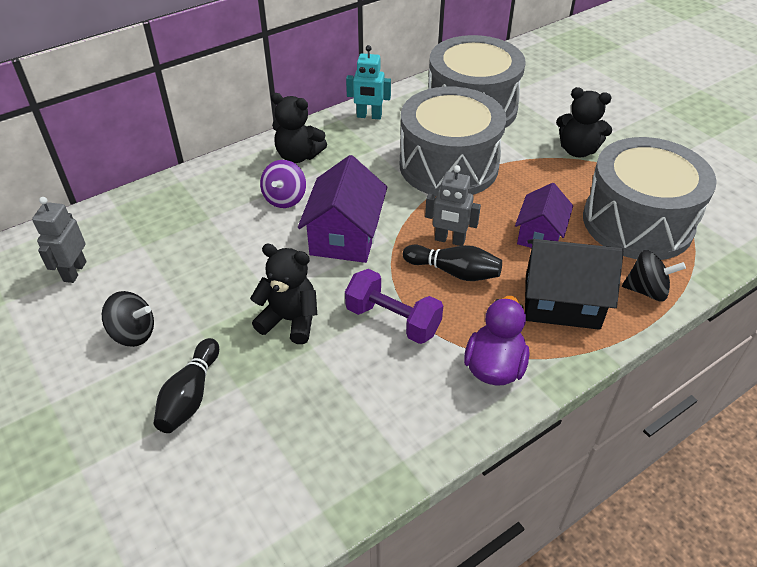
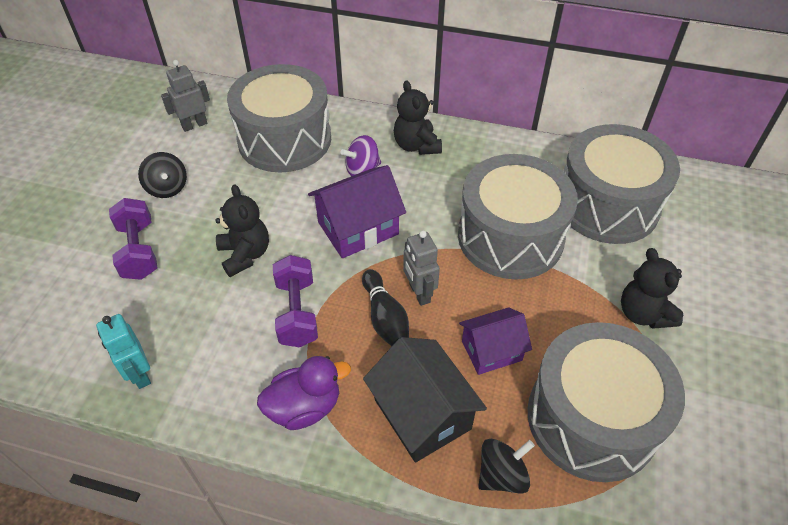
camera: 50 degrees right, 5 degrees up
black bowling pin [154,338,219,433] -> purple dumbbell [109,198,157,280]
turquoise robot [346,45,391,120] -> turquoise robot moved to [96,314,151,389]
black spinning top [622,250,686,302] -> black spinning top turned 90 degrees counterclockwise [478,439,535,494]
none -> grey drum [227,64,331,172]

